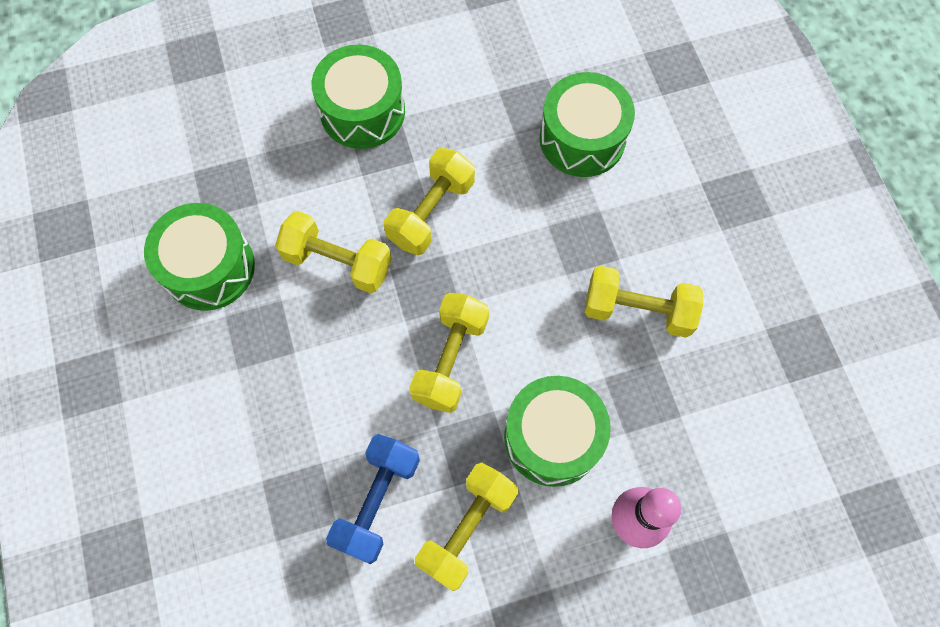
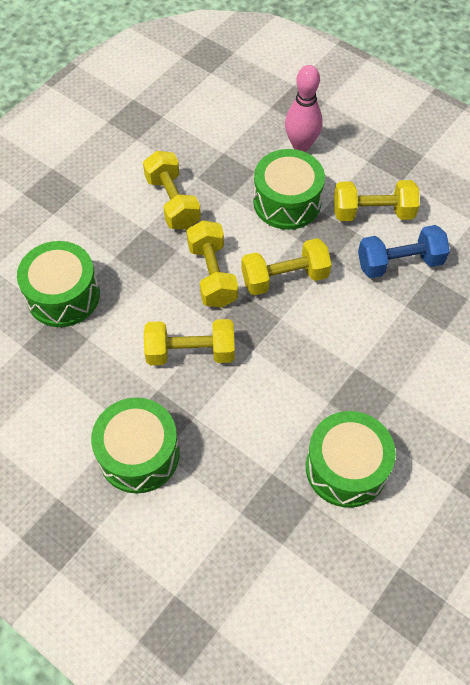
camera: 125 degrees left, 10 degrees down
yellow dumbbell [275,211,392,293] -> yellow dumbbell moved to [187,220,238,308]

